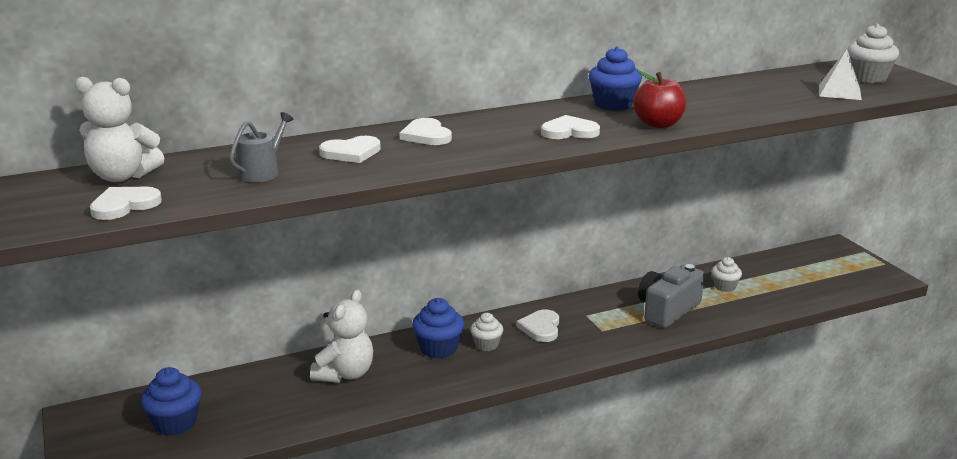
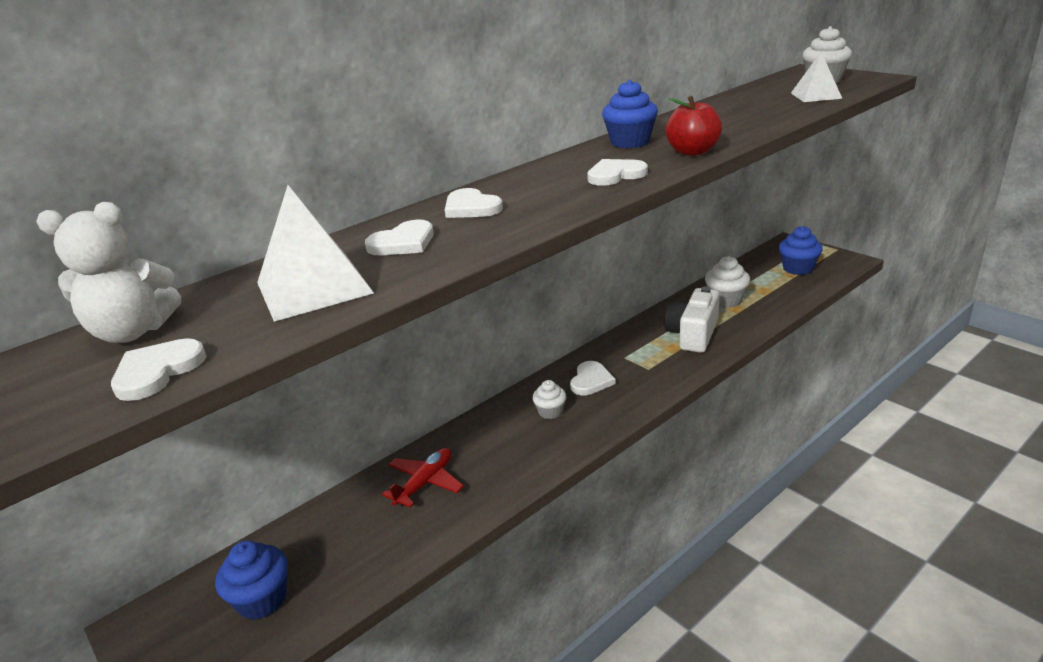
camera: 15 degrees left, 5 degrees up
grey watering can [229,112,294,182] -> white pyramid [257,185,374,322]
white teddy bear [310,290,373,383] -> red plane [382,448,464,508]
blue cupcake [412,298,464,359] -> blue cupcake moved to [779,226,823,275]
white heart [516,309,559,342] -> white heart turned 150 degrees counterclockwise [570,361,616,395]
grey camera [638,264,704,328] -> white camera [665,286,720,353]
white cupcake [711,257,742,292] -> white cupcake [705,256,750,308], size x1.56

